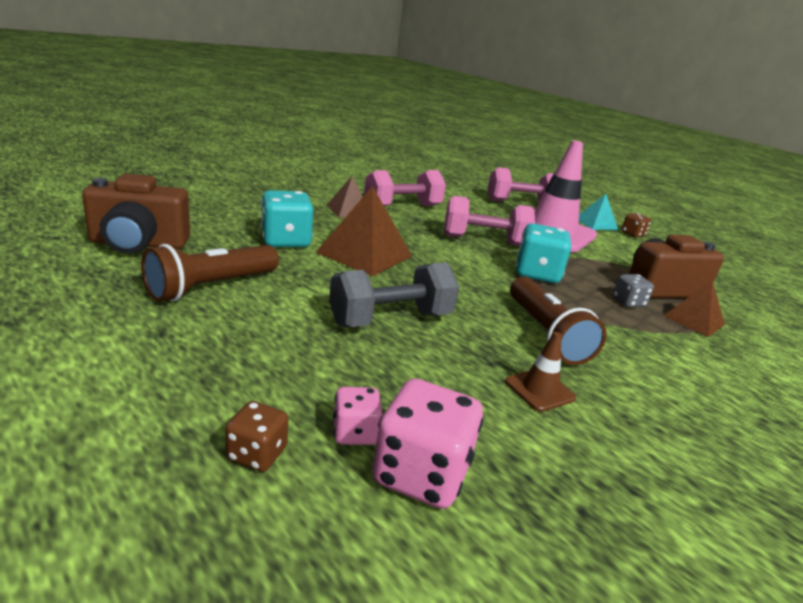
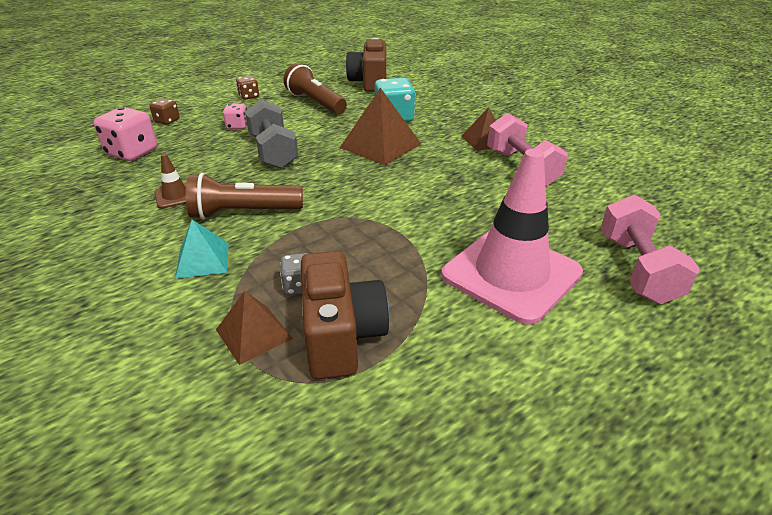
camera: 100 degrees right, 10 degrees up
pink dice [333,387,382,445] -> pink dice moved to [223,104,247,129]
pink dumbbell [444,196,535,246] -> none
turquoise dice [516,223,571,283] -> none
turquoise pyramid [579,194,618,230] -> turquoise pyramid moved to [175,220,229,279]
brown dice [622,213,652,238] -> brown dice moved to [236,76,259,100]

